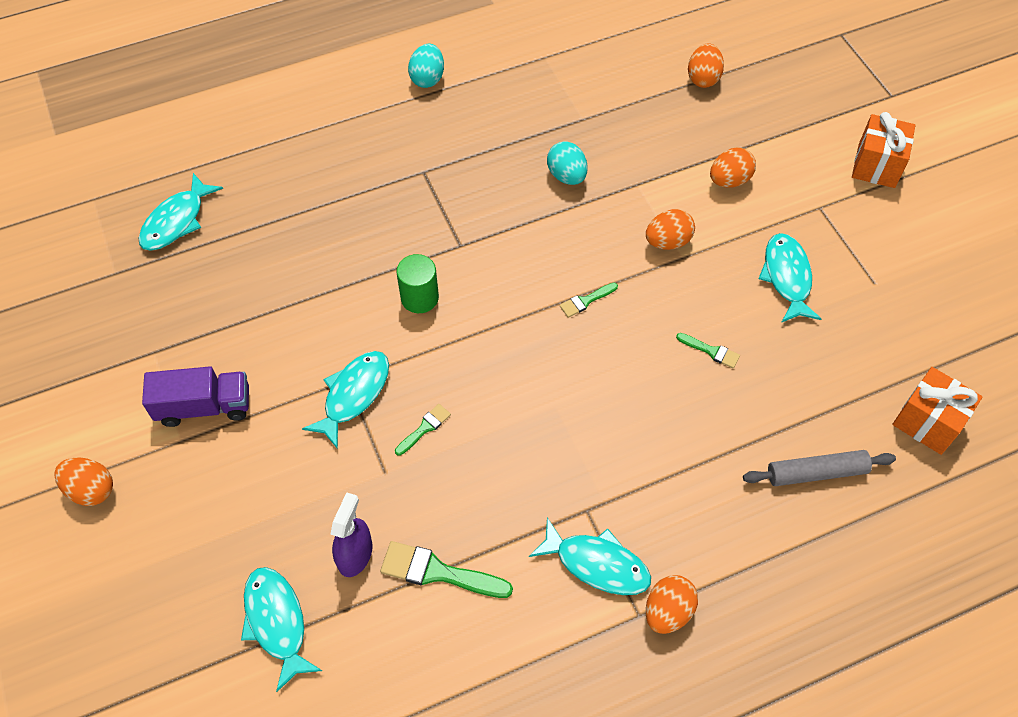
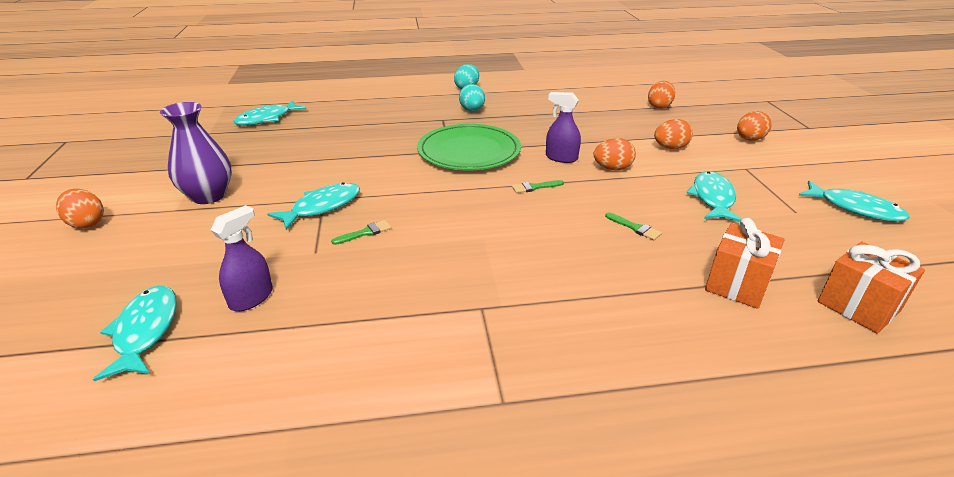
camera: 15 degrees right, 25 degrees down
purple truck [142,366,249,427] -> purple vase [160,102,232,204]
green brush [380,541,513,598] -> none
green cylinder [397,254,439,313] -> none
turquoise fish [529,518,651,595] -> turquoise fish moved to [799,181,910,222]
turquoise egg [547,141,588,185] -> turquoise egg moved to [459,84,485,111]
orange egg [646,575,698,634] -> orange egg moved to [737,111,772,141]
grey rolling pin [743,450,896,486] -> none
orange gift [852,112,915,188] -> orange gift moved to [705,218,785,309]
none -> green plate [417,124,521,170]
none -> purple spray bottle [546,92,581,163]

